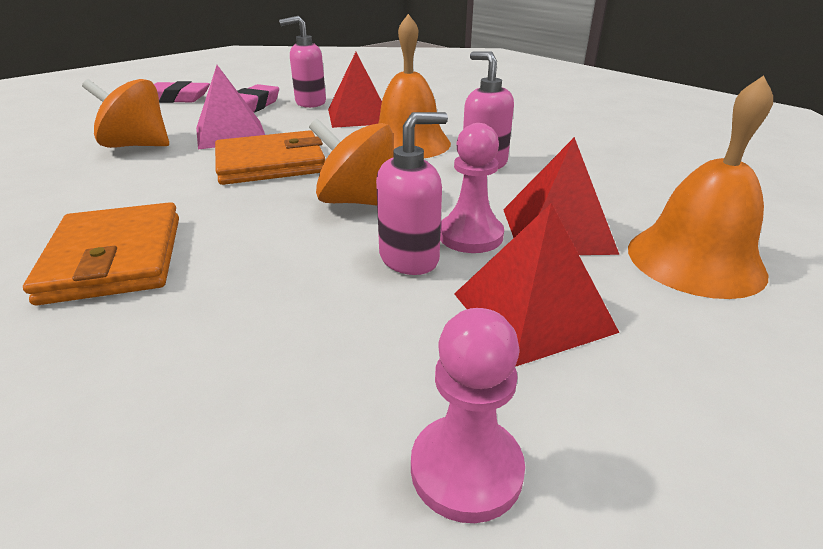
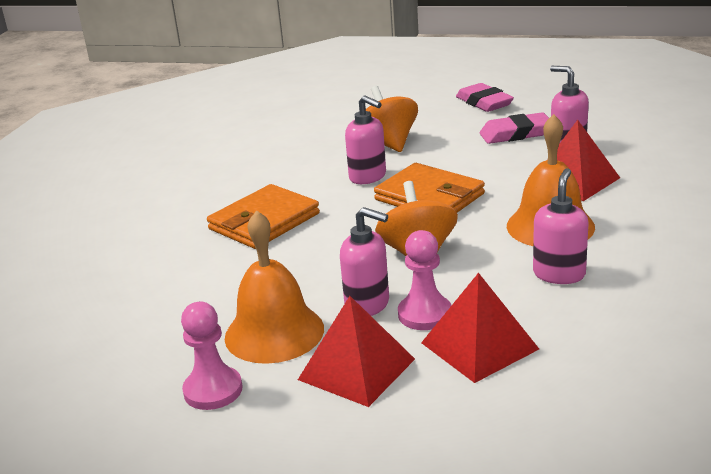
camera: 60 degrees right, 5 degrees down
pink pyramid [196,65,265,150] -> none
orange bell [628,75,773,299] -> orange bell moved to [225,210,324,364]
none -> pink soap dispenser [345,95,386,184]

